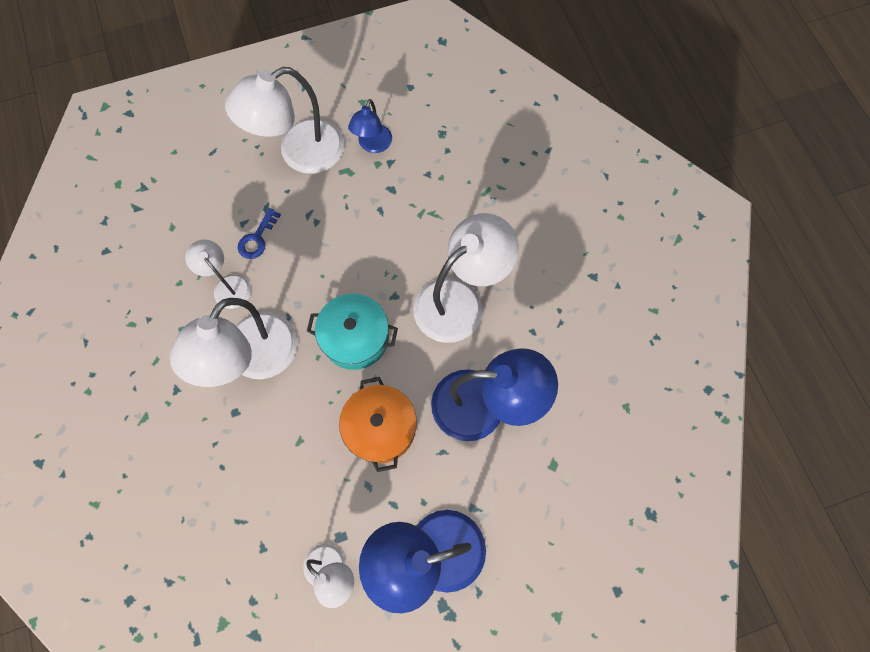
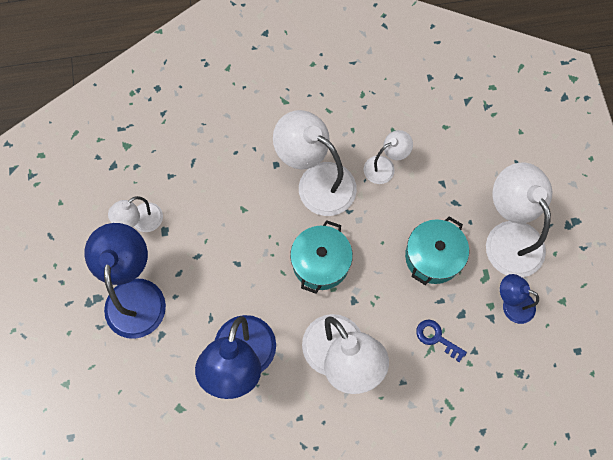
camera: 100 degrees right, 0 degrees up
blue key [238,208,281,259] -> blue key moved to [416,320,467,362]
orange pot [339,377,417,472] -> none
none -> turquoise pot [405,216,469,285]

